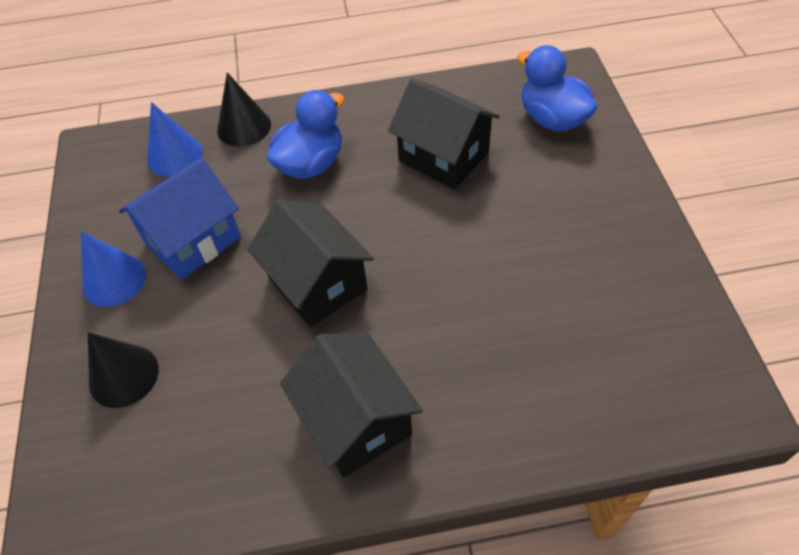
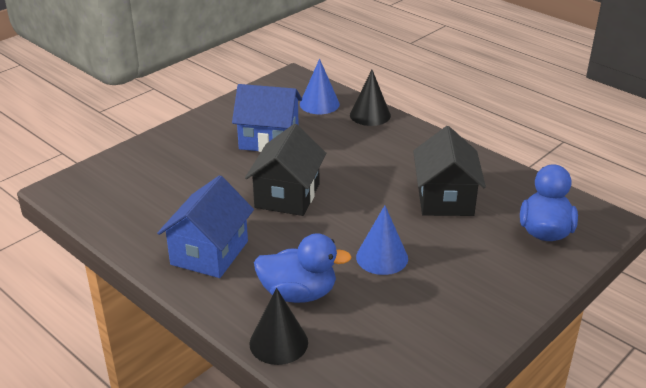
camera: 50 degrees right, 20 degrees down
blue cone [81,231,146,307] -> blue cone moved to [356,205,408,275]
black cone [88,332,159,408] -> black cone moved to [249,288,308,365]
blue duck [267,90,344,179] -> blue duck moved to [254,233,352,303]
black house [280,333,423,477] -> blue house [157,175,254,278]

